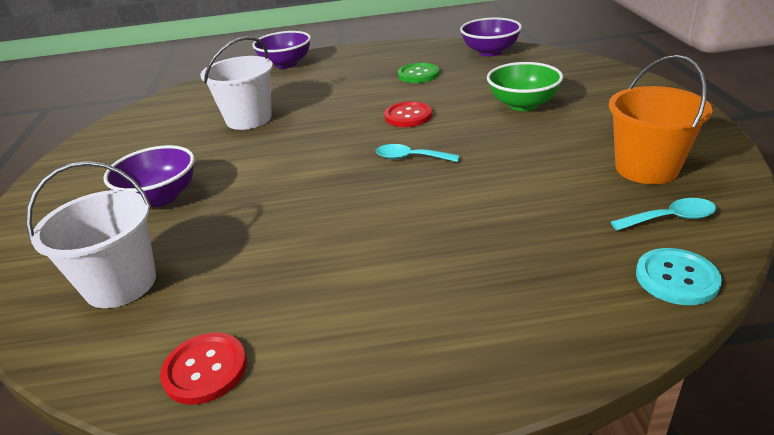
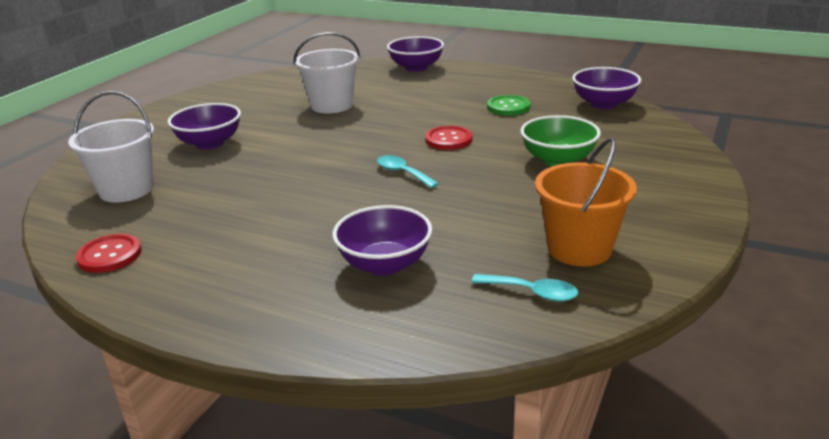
camera: 30 degrees right, 5 degrees down
turquoise button [636,248,722,305] -> none
none -> purple bowl [332,205,432,276]

